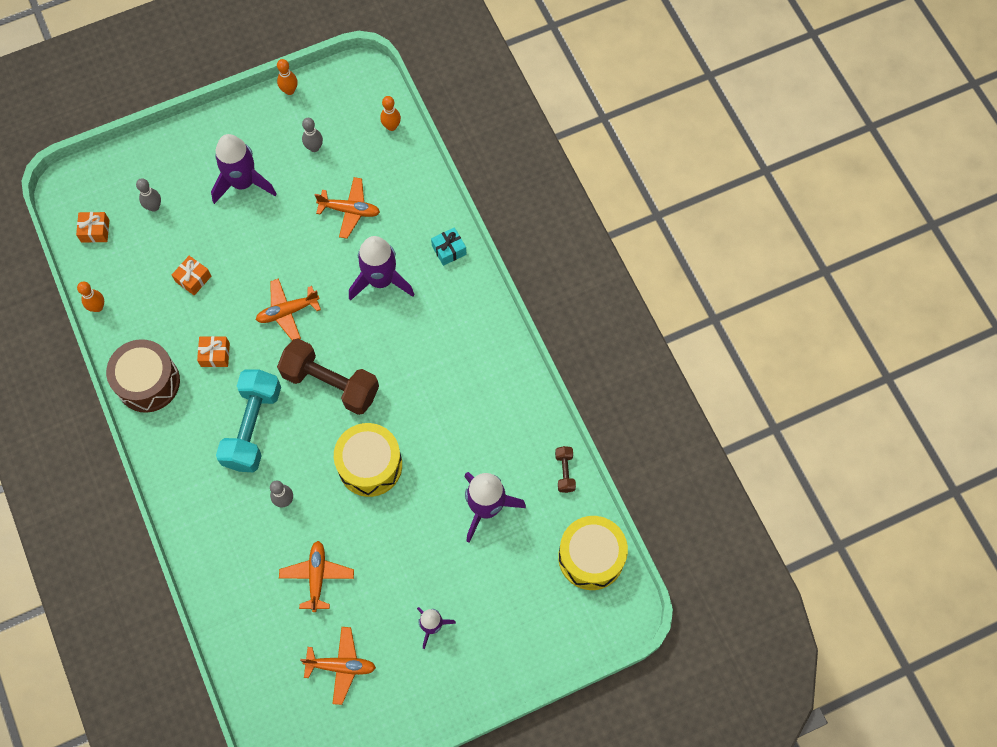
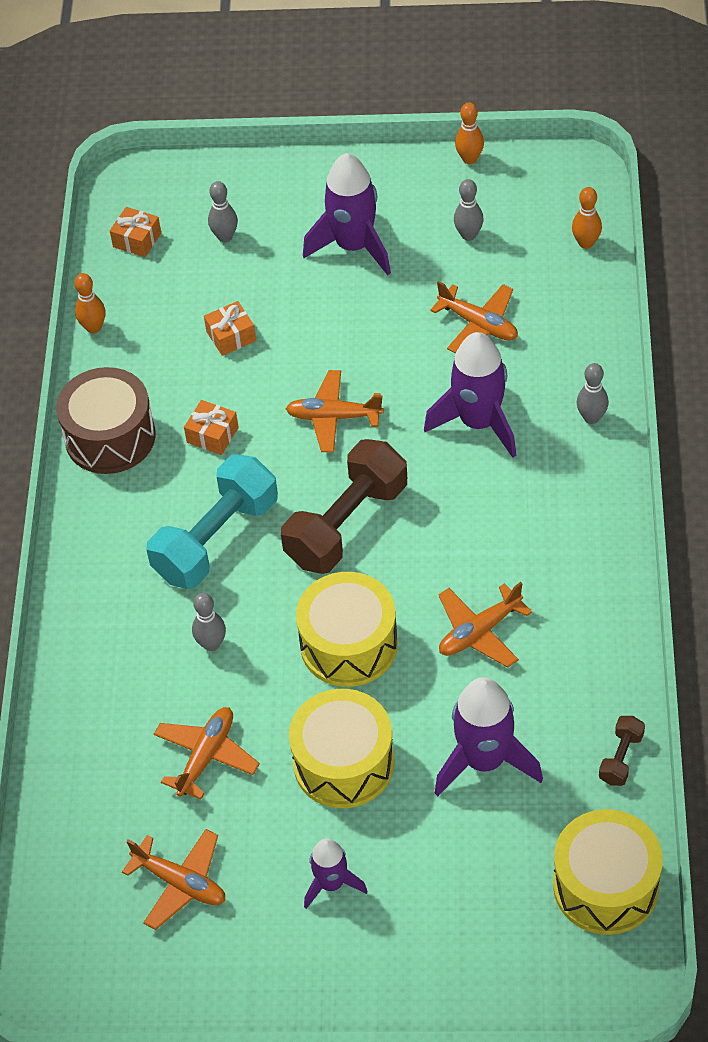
camera: 30 degrees right, 15 degrees down
brown dumbbell [277,338,379,415] -> brown dumbbell turned 75 degrees clockwise [281,439,407,574]
turquoise gift [431,227,466,266] -> grey bowling pin [577,363,609,424]
none -> yellow drum [289,689,394,808]
none -> orange plane [439,582,532,668]

